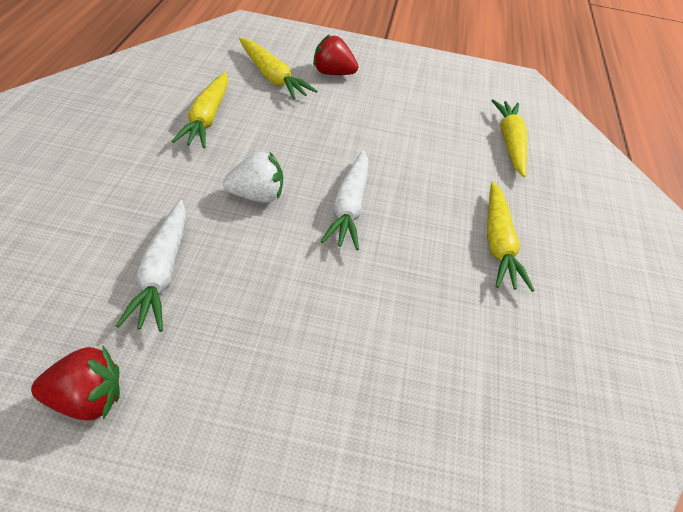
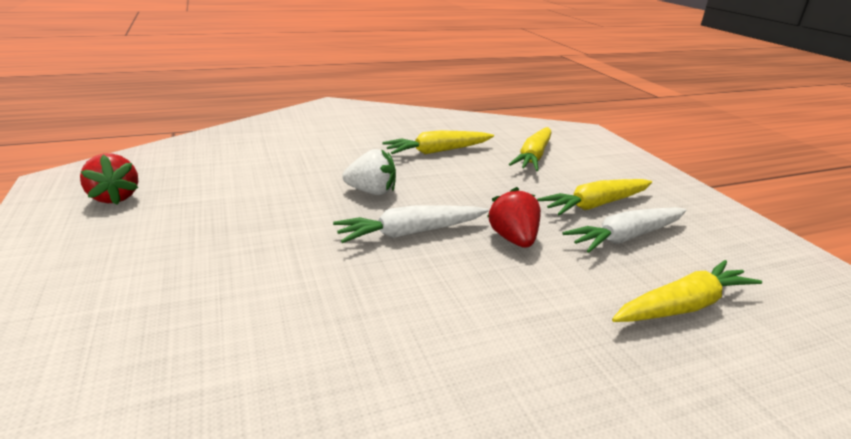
camera: 65 degrees right, 15 degrees down
white carrot [116,200,186,332] -> white carrot moved to [562,207,686,253]
white strawberry [223,152,283,203] -> white strawberry turned 45 degrees counterclockwise [342,149,396,195]
red strawberry [313,34,358,75] -> red strawberry moved to [487,187,541,248]
yellow carrot [487,182,534,292] -> yellow carrot moved to [537,179,652,216]

